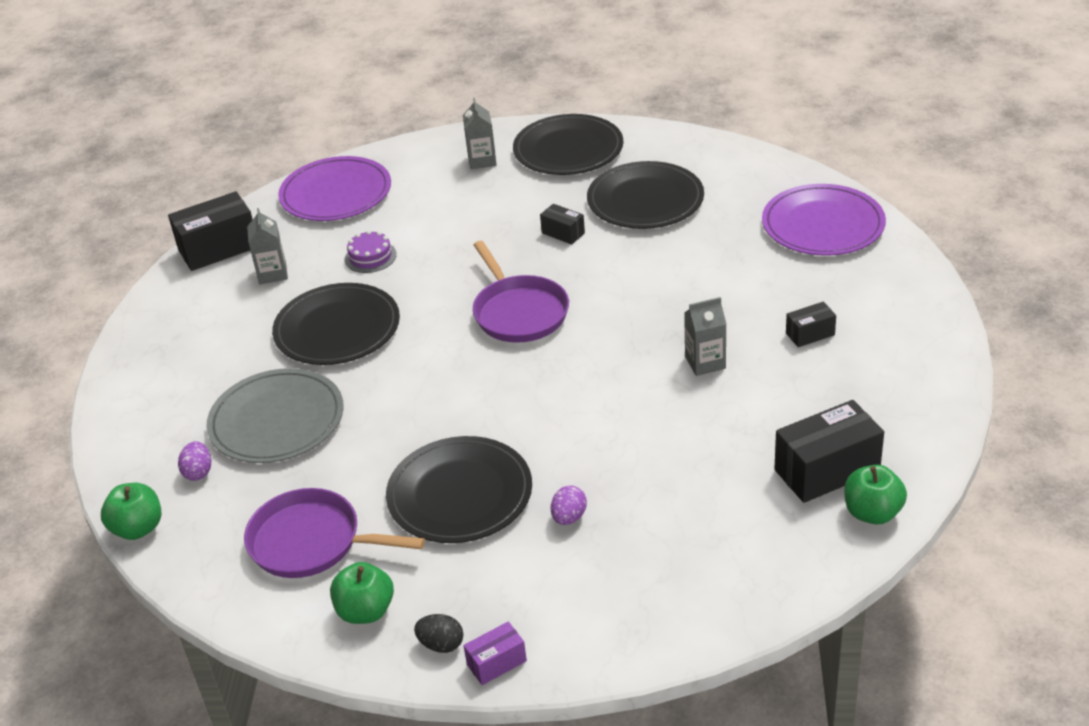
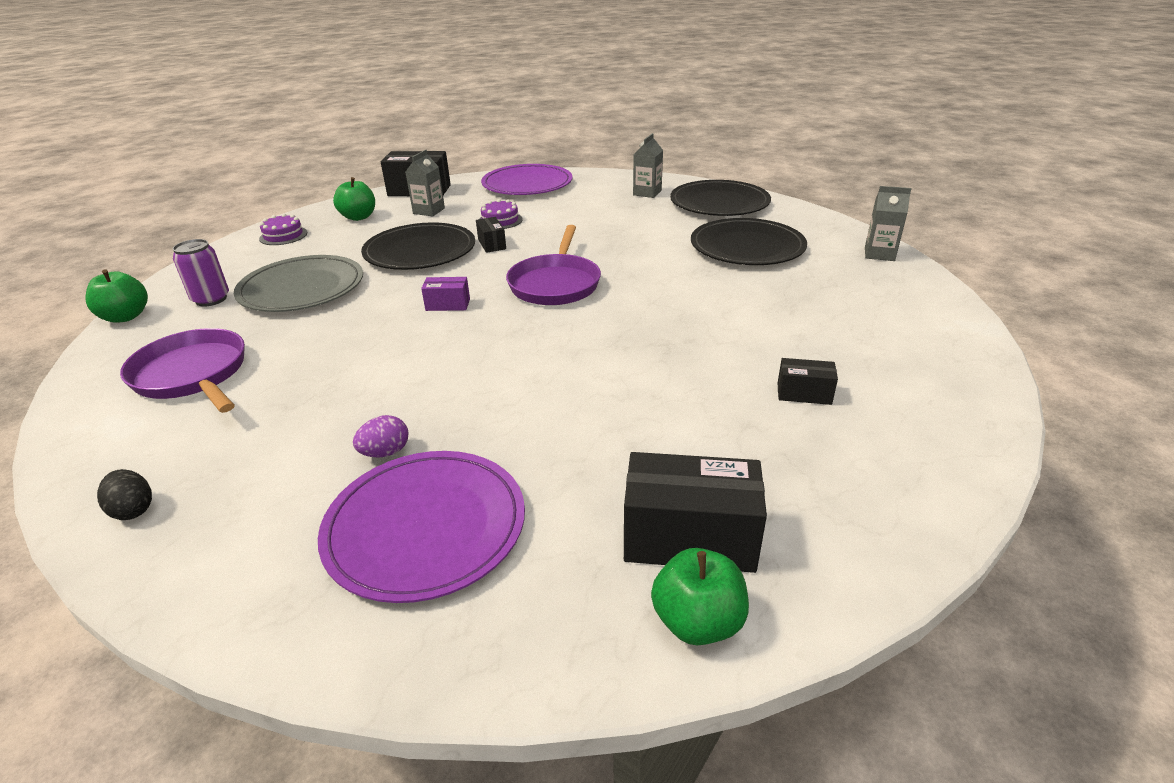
camera: 30 degrees right, 5 degrees down
purple egg [178,441,211,481] -> purple can [173,239,229,307]
green apple [330,562,394,624] -> green apple moved to [333,177,375,221]
black plate [386,436,532,543] -> none
purple box [463,621,527,685] -> purple box moved to [421,277,470,311]
black box [540,204,585,245] -> black box moved to [476,217,506,253]
grey carton [684,297,726,376] -> grey carton moved to [865,186,911,261]
purple plate [762,184,886,256] -> purple plate moved to [318,451,525,603]
none -> purple cake [259,214,307,245]

